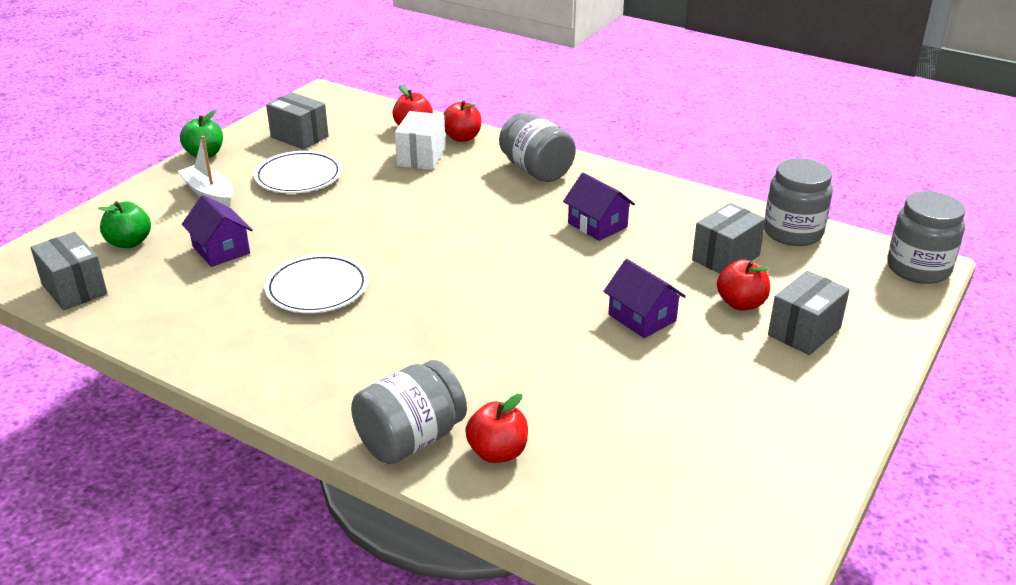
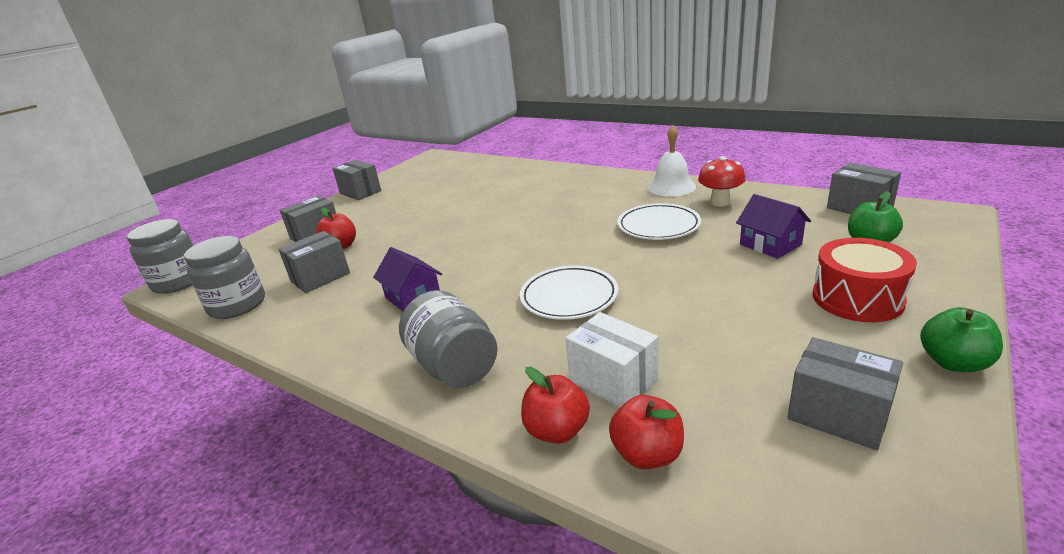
camera: 175 degrees left, 5 degrees down
white boat [178,136,233,207] -> red drum [813,238,917,322]
white plate [254,151,342,193] -> white plate moved to [520,266,618,320]
grey jar [351,360,467,464] -> none
white box [395,111,446,170] -> white box turned 60 degrees counterclockwise [566,312,658,407]
red apple [465,394,528,463] -> none
purple house [603,259,686,338] -> none
none -> grey box [332,160,381,200]
none -> white bell [648,125,696,196]
none -> red mushroom [698,156,746,207]

